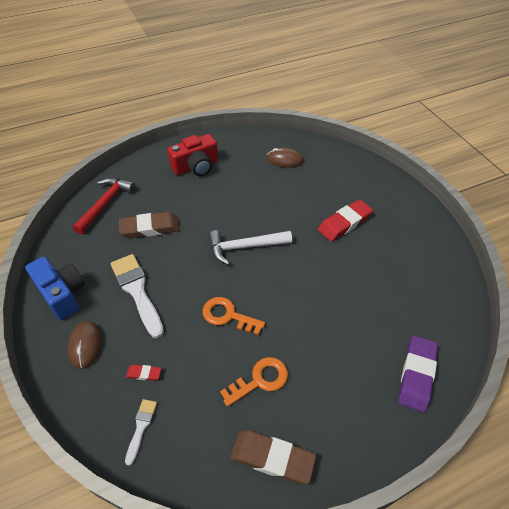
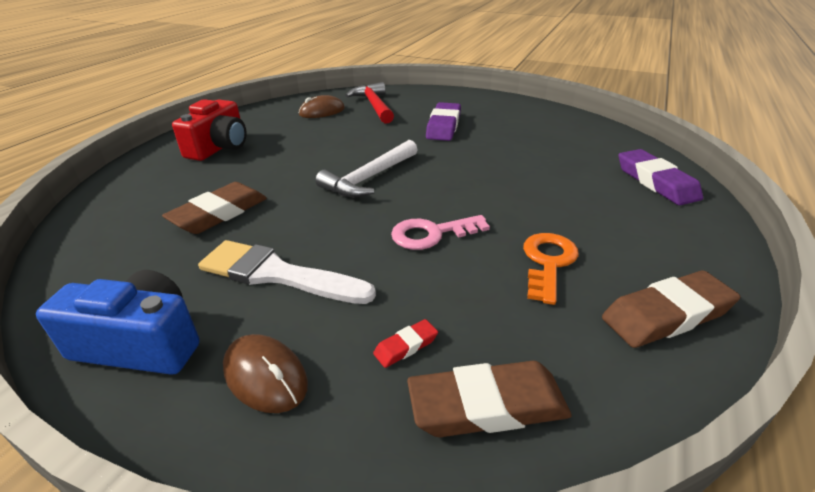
camera: 40 degrees left, 15 degrees down
red hammer [73,177,136,234] -> red hammer moved to [345,82,394,124]
white brush [125,399,157,466] -> brown eraser [407,361,572,437]
orange key [202,297,265,335] -> pink key [391,215,490,250]
red eraser [318,199,373,242] -> purple eraser [426,102,461,141]

